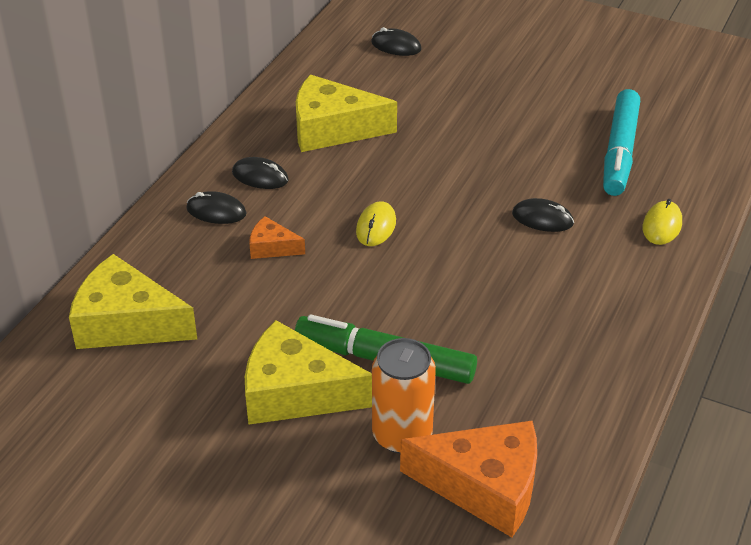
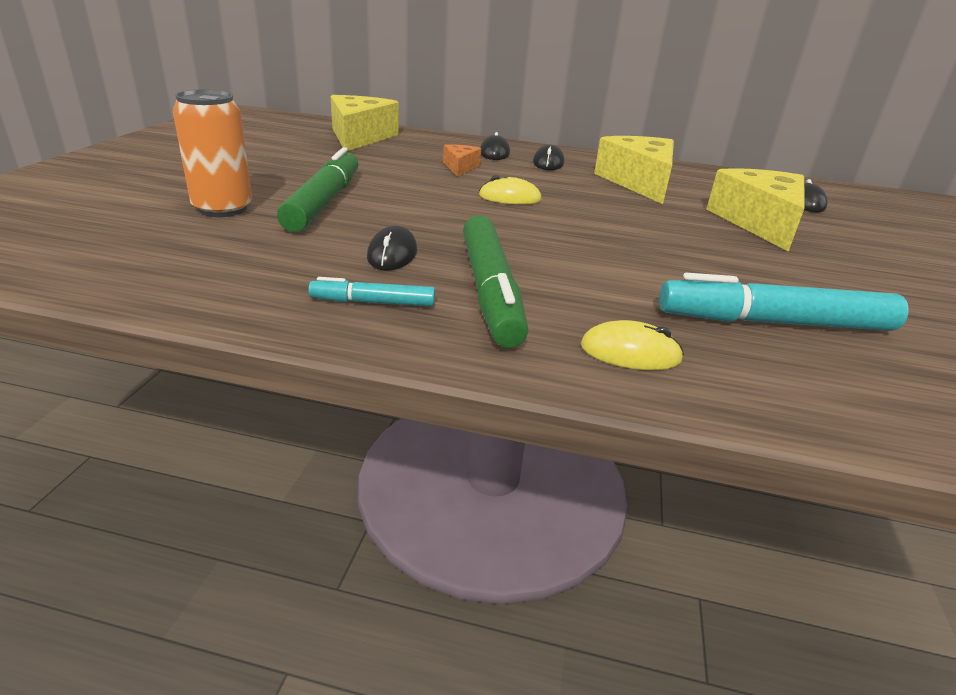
camera: 75 degrees right, 10 degrees down
yellow cheese [245,320,372,425] -> yellow cheese moved to [706,168,805,252]
orange cheese [400,421,537,537] -> none
black mouse [512,198,574,232] -> black mouse moved to [367,226,417,270]
none -> turquoise marker [308,277,435,306]
none -> green marker [463,215,528,348]

